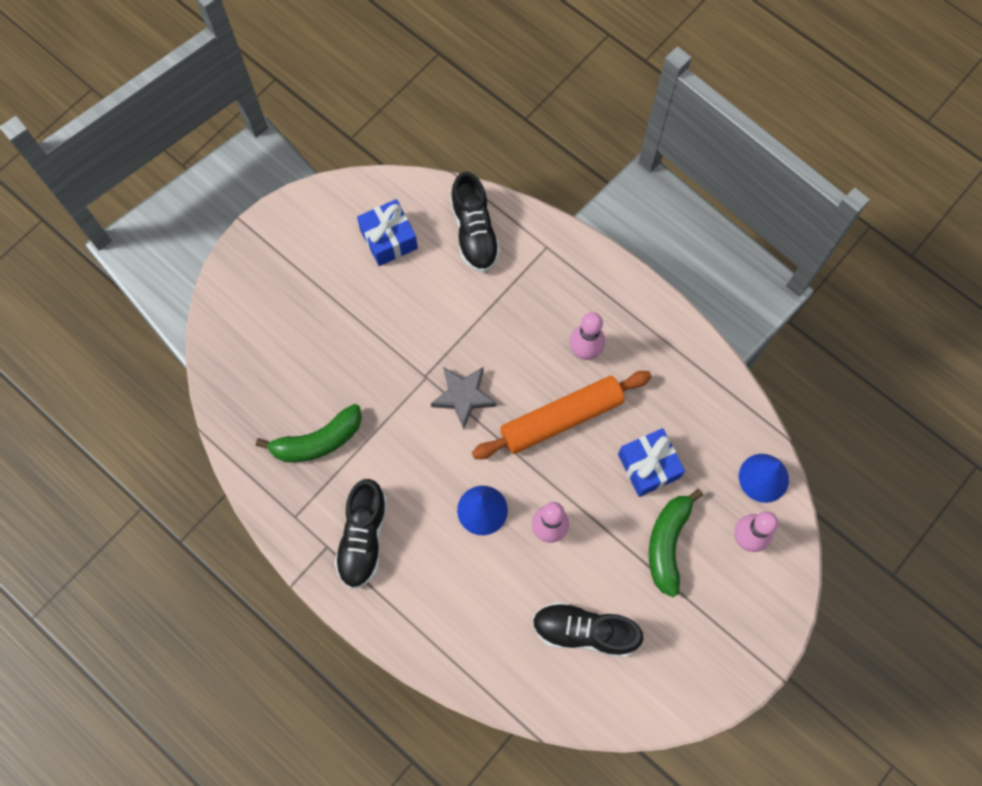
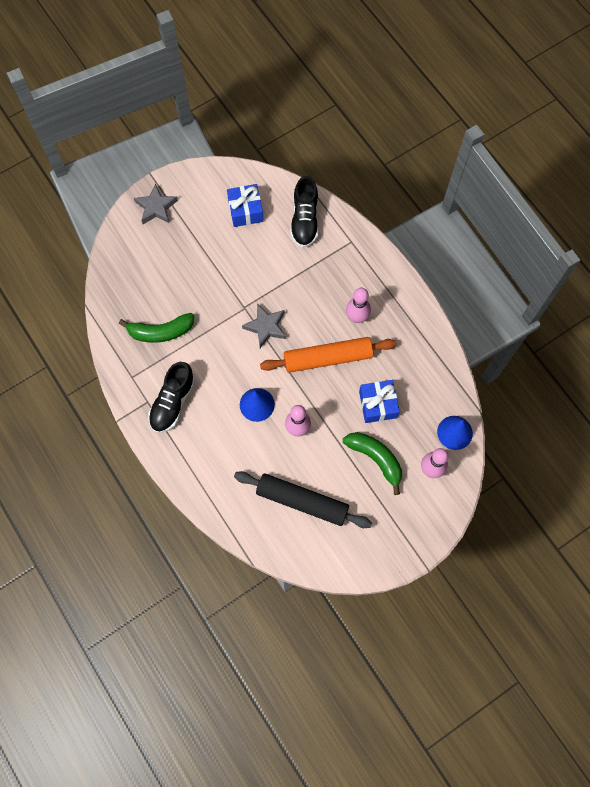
camera: 15 degrees right, 0 degrees up
black shoe [532,602,643,658] -> black rolling pin [234,471,372,528]
green banana [649,489,703,597] -> green banana turned 105 degrees clockwise [343,432,402,495]
none -> grey star [134,183,178,224]

